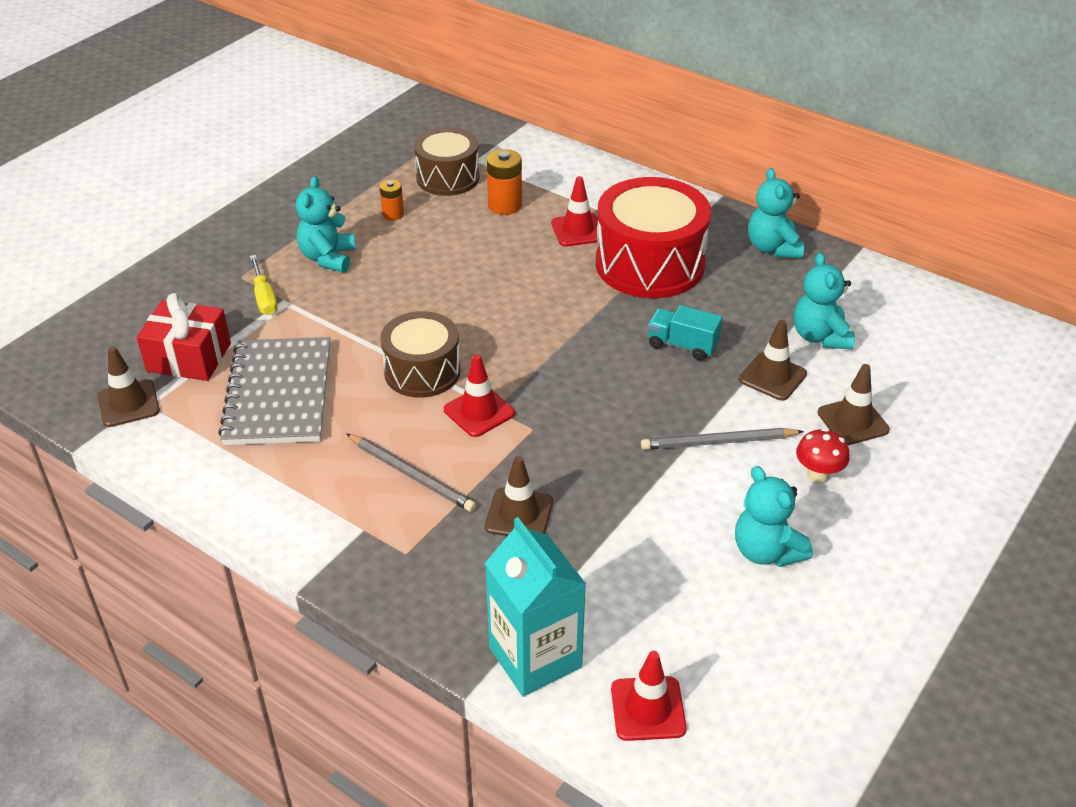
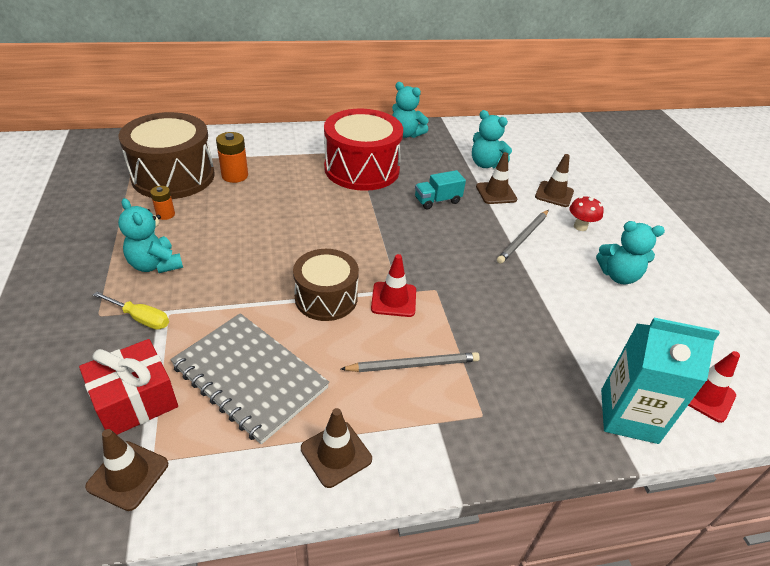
camera: 50 degrees left, 0 degrees up
brown drum [414,127,480,196] -> brown drum [119,112,215,199], size x1.58
brown traffic cone [485,456,553,536] -> brown traffic cone moved to [301,408,372,488]
red traffic cone [551,176,598,247] -> none

